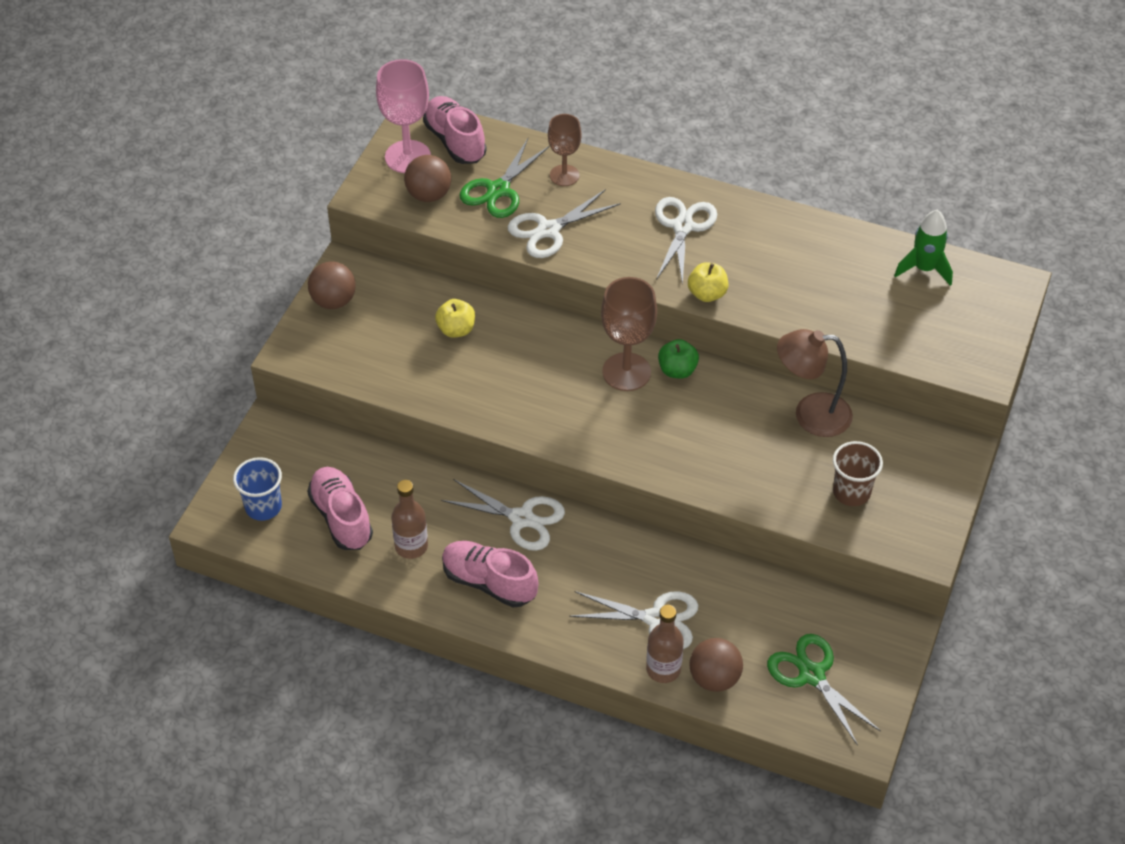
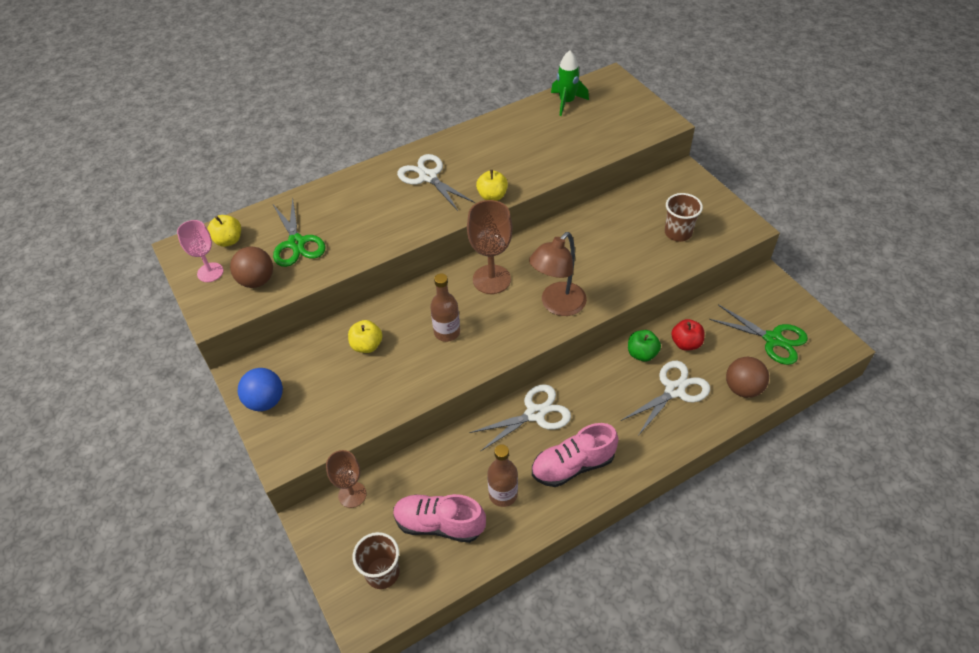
camera: 50 degrees left, 0 degrees up
blue cup [233,457,282,521] -> brown cup [353,532,400,589]
brown ball [308,261,356,309] -> blue ball [238,368,283,411]
pink goblet [376,59,431,173] -> pink goblet [177,220,223,282], size x0.64
pink shoe [423,96,487,164] -> yellow apple [207,215,241,247]
white scissors [508,189,621,258] -> none
brown goblet [548,114,581,186] -> brown goblet moved to [326,450,366,508]
brown bottle [646,605,684,683] -> brown bottle moved to [430,274,460,342]
green apple [658,339,699,379] -> green apple moved to [628,330,661,362]
green scissors [767,634,881,746] -> green scissors turned 150 degrees counterclockwise [709,304,808,365]
brown lamp [777,329,853,437] -> brown lamp moved to [529,232,587,316]
none -> red apple [671,319,705,351]

